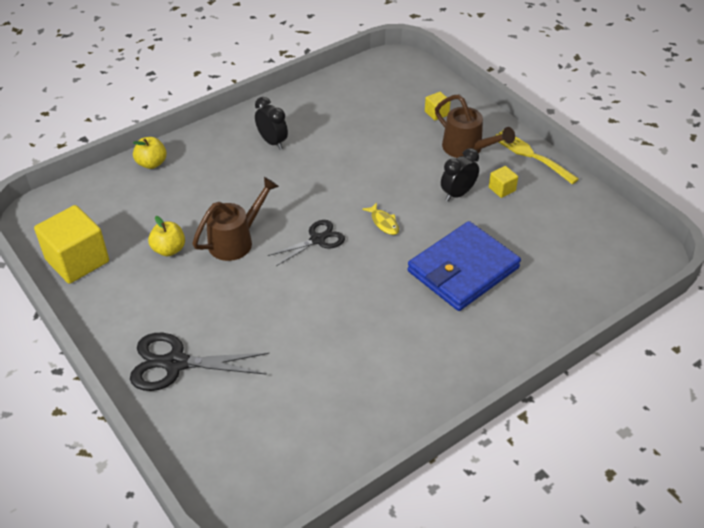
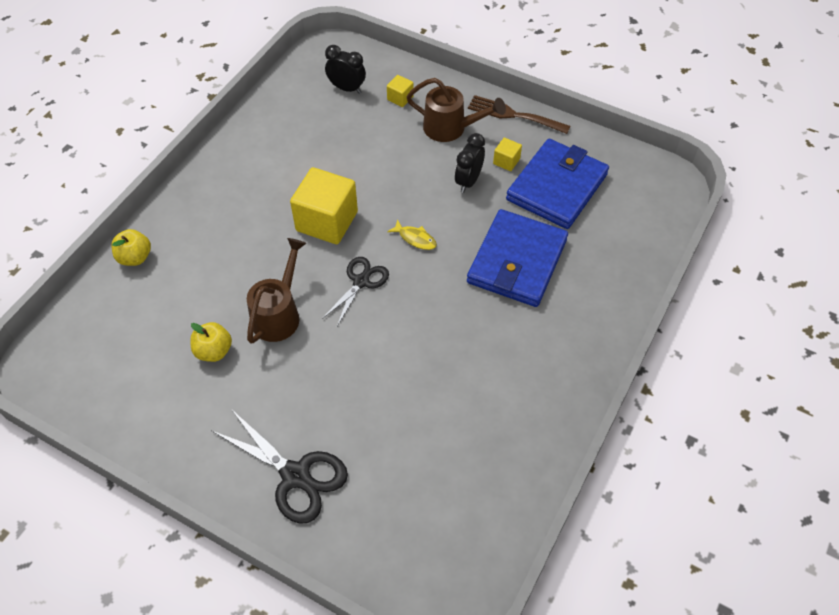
camera: 25 degrees left, 10 degrees up
yellow cube [34,205,109,284] -> yellow cube moved to [290,167,358,244]
black scissors [130,333,269,391] -> black scissors turned 120 degrees counterclockwise [211,409,348,524]
black clock [255,97,288,150] -> black clock moved to [325,45,366,94]
yellow fork [495,130,579,184] -> brown fork [468,95,570,134]
none -> blue wallet [506,139,609,229]

